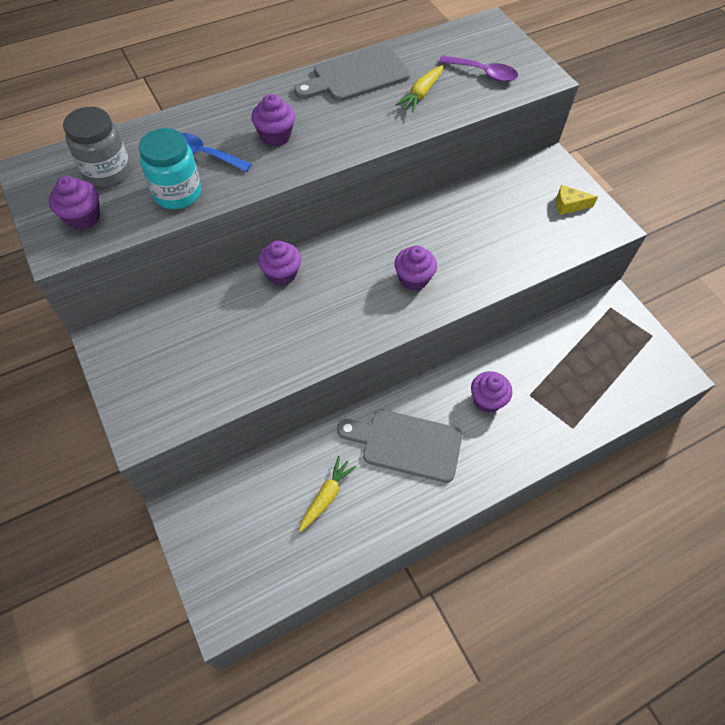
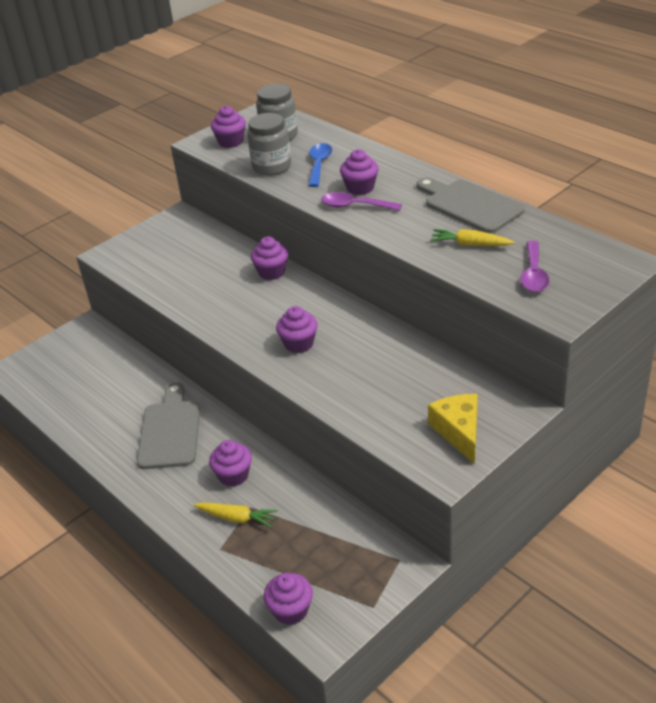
camera: 80 degrees right, 20 degrees down
turquoise jar [139,128,201,209] -> grey jar [247,113,291,176]
yellow carrot [299,456,356,532] -> yellow carrot moved to [194,502,278,527]
yellow cheese [556,185,598,215] -> yellow cheese [428,394,478,464], size x1.58
none -> purple cupcake [264,573,313,625]
none -> purple spoon [321,192,402,211]

